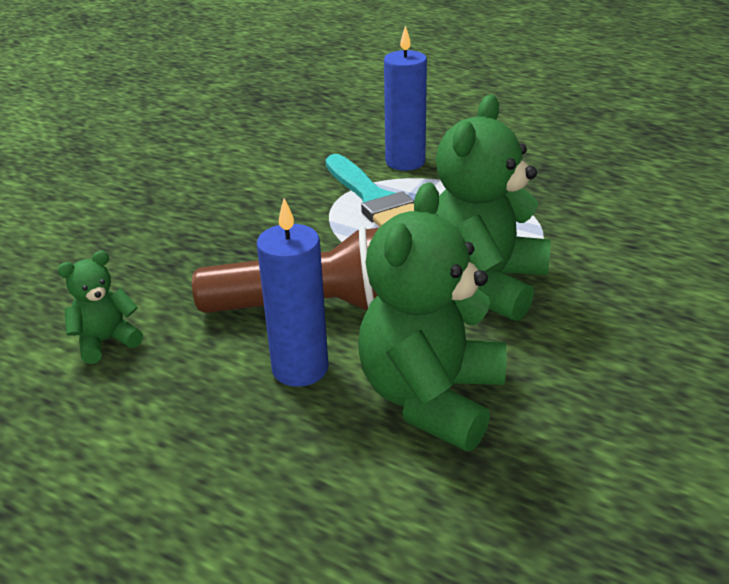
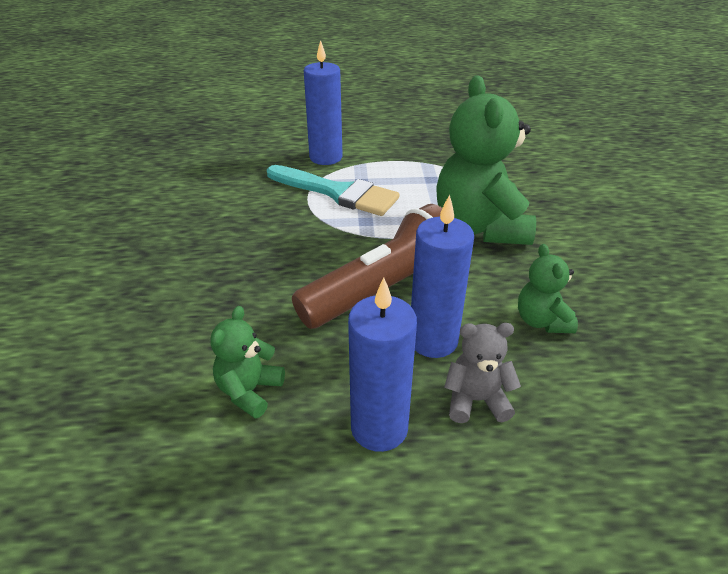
camera: 35 degrees left, 5 degrees up
green teddy bear [358,182,506,451] -> green teddy bear [518,244,578,333], size x0.49
none -> blue candle [348,278,417,452]
none -> grey teddy bear [444,323,521,423]

